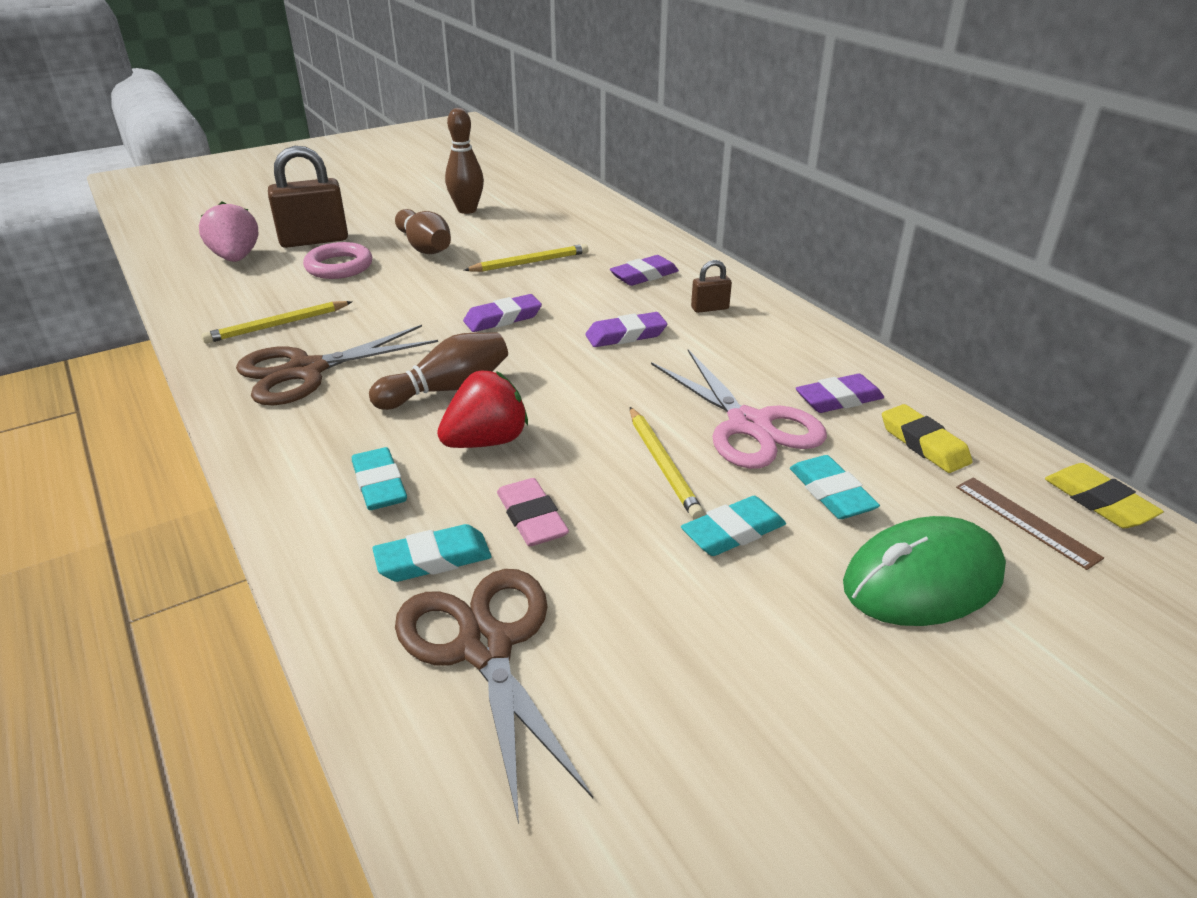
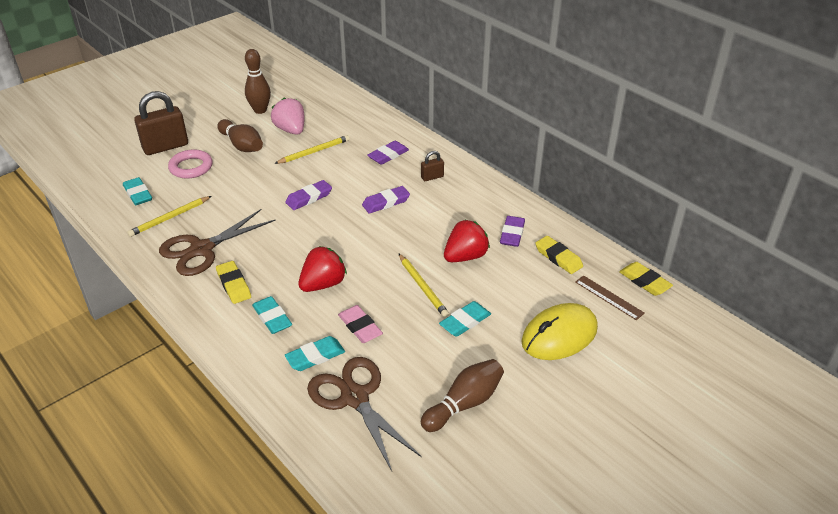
camera: 10 degrees left, 5 degrees up
pink strawberry [199,201,258,262] -> pink strawberry moved to [271,97,305,135]
brown bowling pin [369,332,508,410] -> brown bowling pin moved to [421,359,504,432]
pink scissors [651,349,827,469] -> red strawberry [444,219,490,262]
turquoise eraser [790,455,880,519] -> turquoise eraser moved to [123,177,152,205]
purple eraser [796,374,884,413] -> purple eraser turned 45 degrees counterclockwise [500,216,525,247]
green mouse [843,516,1006,626] -> yellow mouse [522,303,598,360]
none -> yellow eraser [216,261,251,304]

